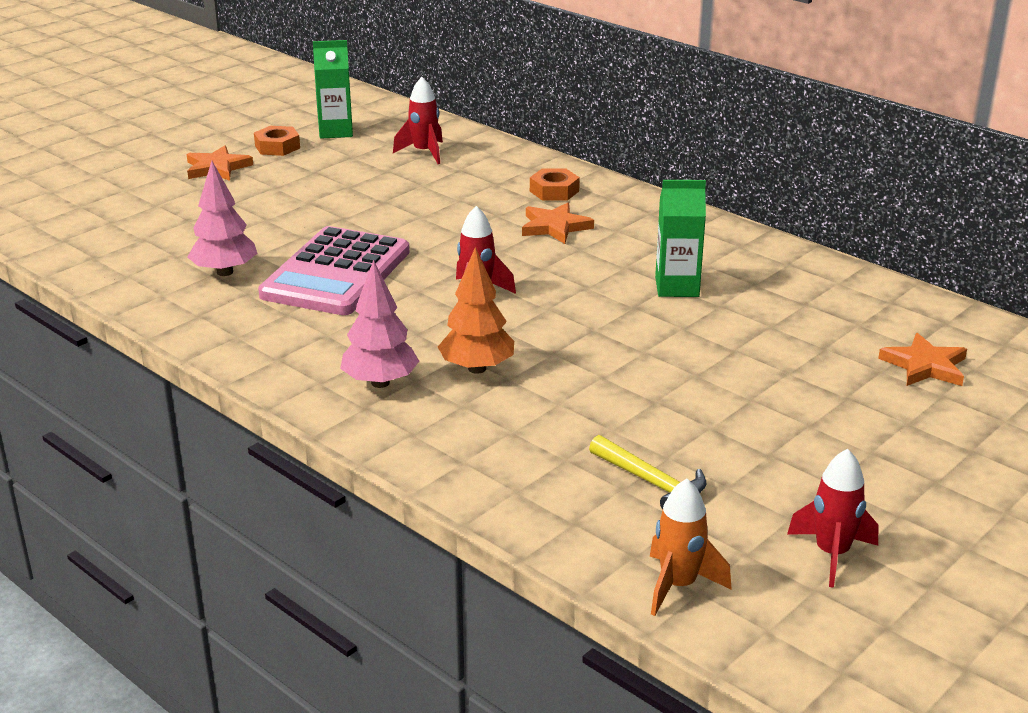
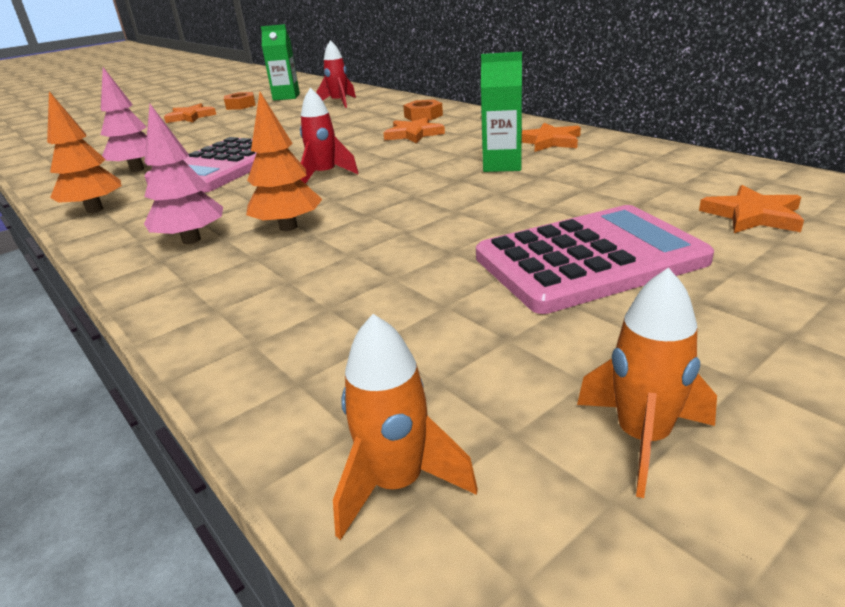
camera: 10 degrees right, 0 degrees up
yellow hammer [589,435,706,510] -> none
red rocket [787,449,879,588] -> orange rocket [577,268,717,498]
none -> orange tree [47,91,122,213]
none -> pink calculator [476,205,714,314]
none -> orange star [522,123,581,152]

